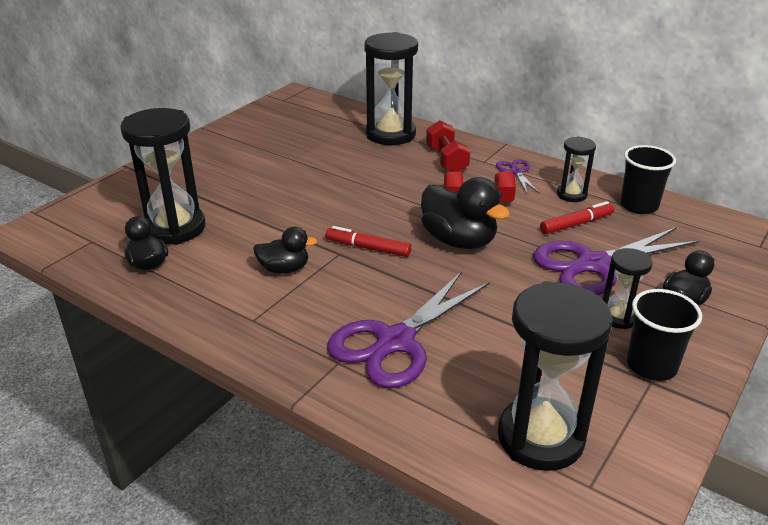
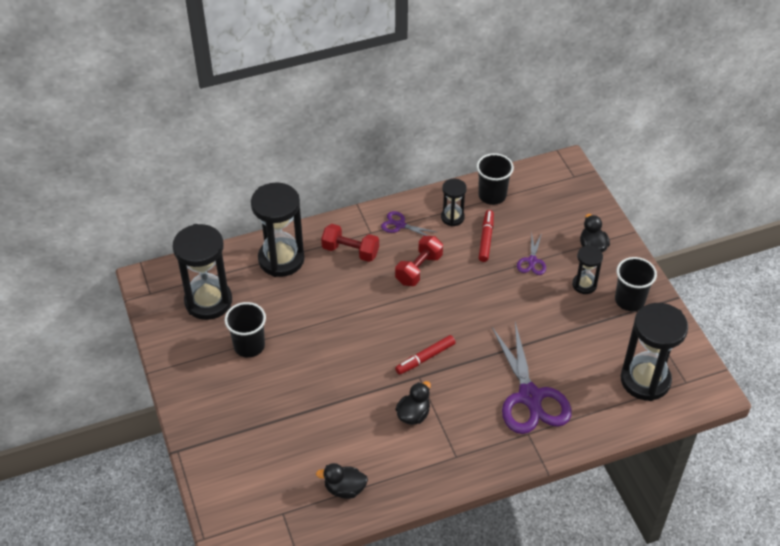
camera: 55 degrees left, 15 degrees up
black hourglass [120,108,206,245] -> black hourglass moved to [173,224,232,320]
black duck [421,177,510,249] -> none
purple scissors [533,227,699,295] -> purple scissors [517,232,546,275], size x0.46
none -> black cup [224,302,266,358]

